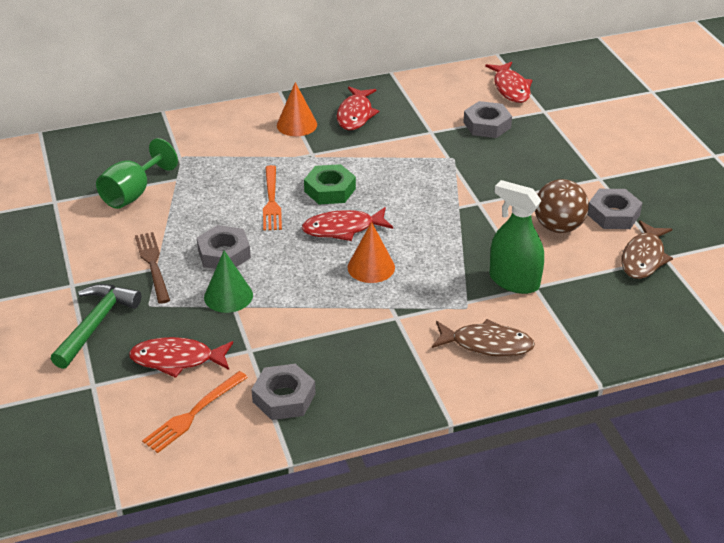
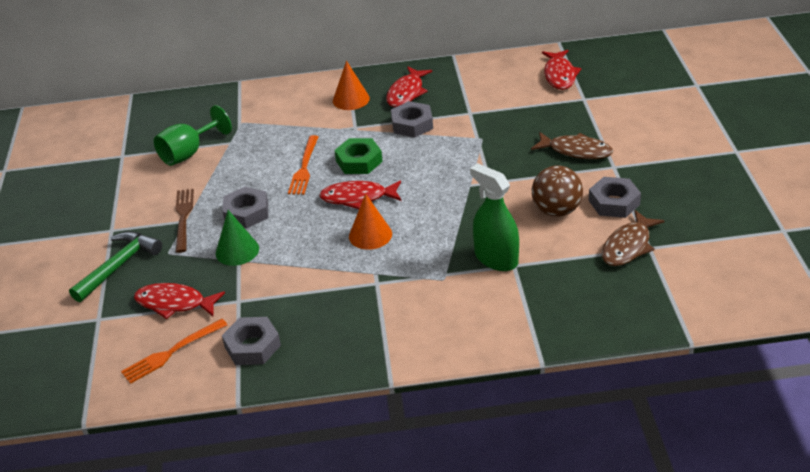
camera: 15 degrees right, 0 degrees up
brown fish [432,319,535,357] -> brown fish moved to [531,132,613,159]
grey nut [463,101,512,138] -> grey nut moved to [391,101,433,138]

